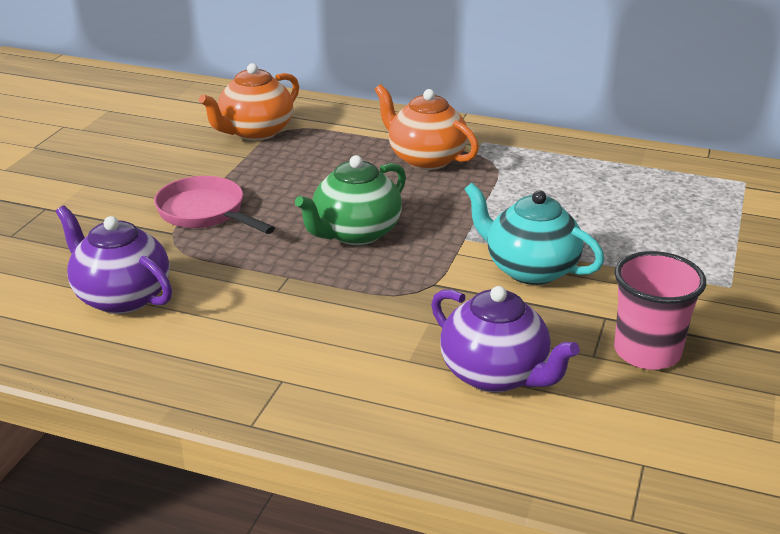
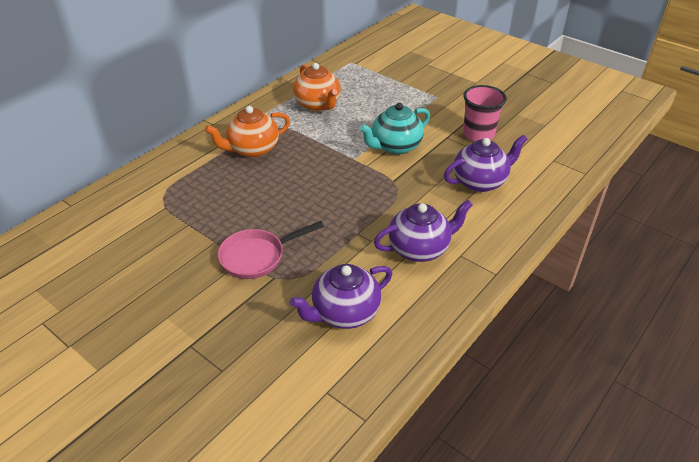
camera: 70 degrees left, 10 degrees up
orange teapot [199,63,299,141] -> orange teapot moved to [293,63,341,112]
green teapot [295,155,406,245] -> none
none -> purple teapot [374,200,473,262]

